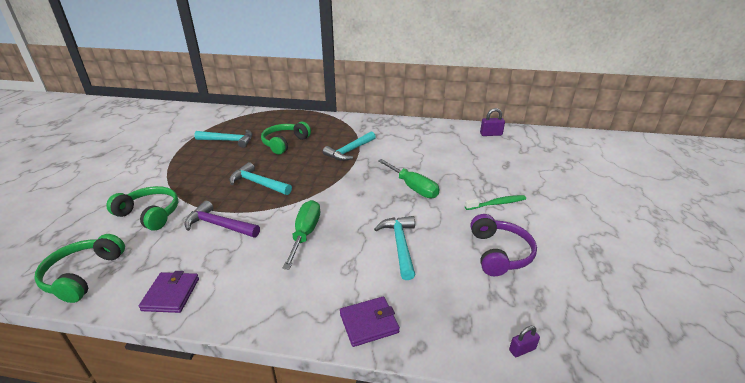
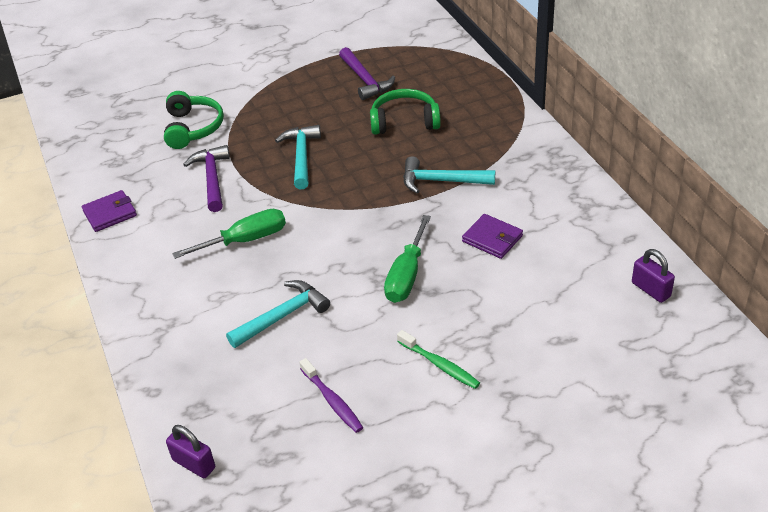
camera: 60 degrees right, 10 degrees up
green headphones [34,234,125,303] -> none
turquoise hammer [194,130,253,148] -> purple hammer [339,47,395,100]
purple wallet [340,296,400,347] -> purple wallet moved to [462,214,523,259]
purple headphones [470,214,537,276] -> purple toothbrush [299,358,363,433]
purple padlock [509,326,540,357] -> purple padlock [166,425,215,478], size x1.57

